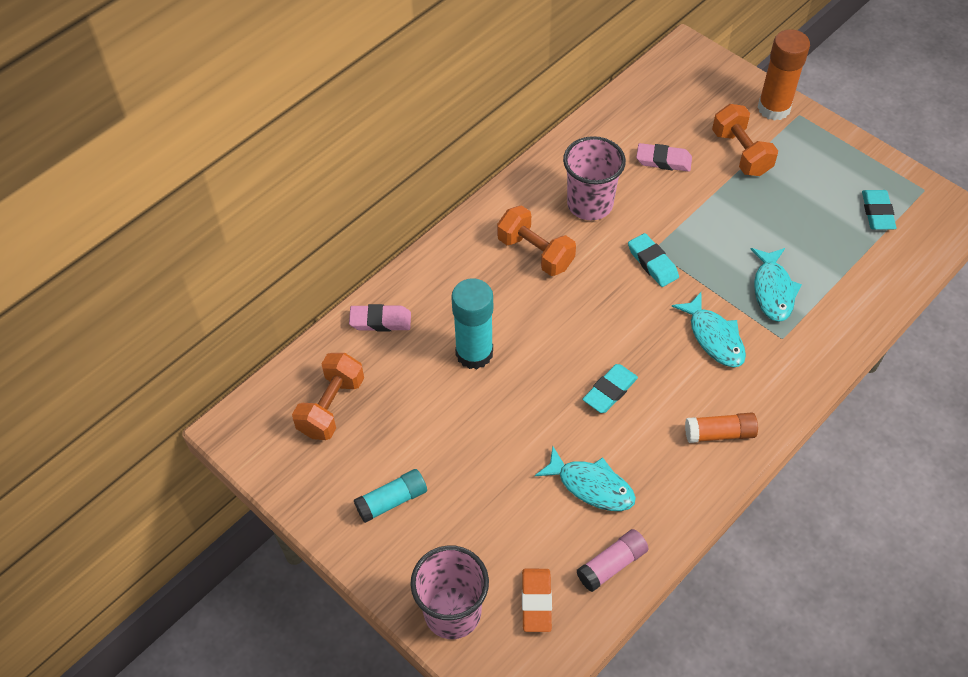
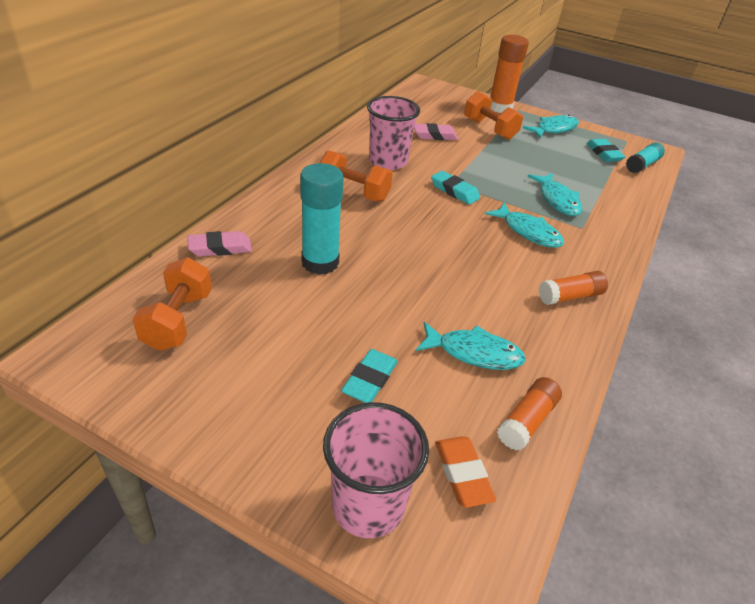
camera: 20 degrees left, 15 degrees down
turquoise glue stick [354,469,427,523] -> turquoise glue stick moved to [626,142,665,173]
pink glue stick [576,529,649,592] -> orange glue stick [497,377,562,451]
turquoise eraser [583,364,638,413] -> turquoise eraser moved to [341,349,398,403]
none -> turquoise fish [523,115,579,139]

